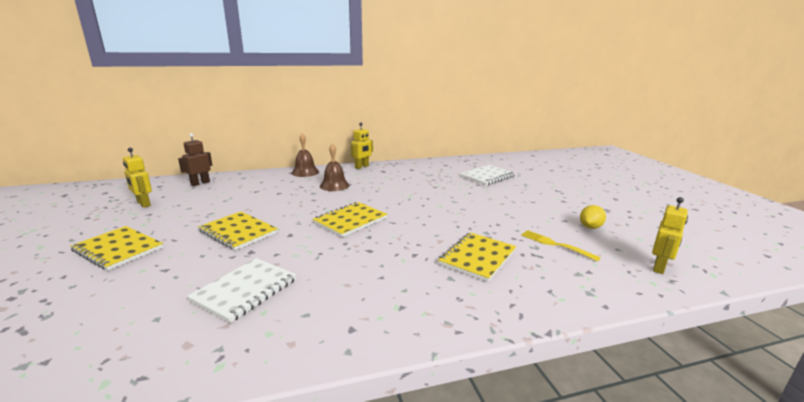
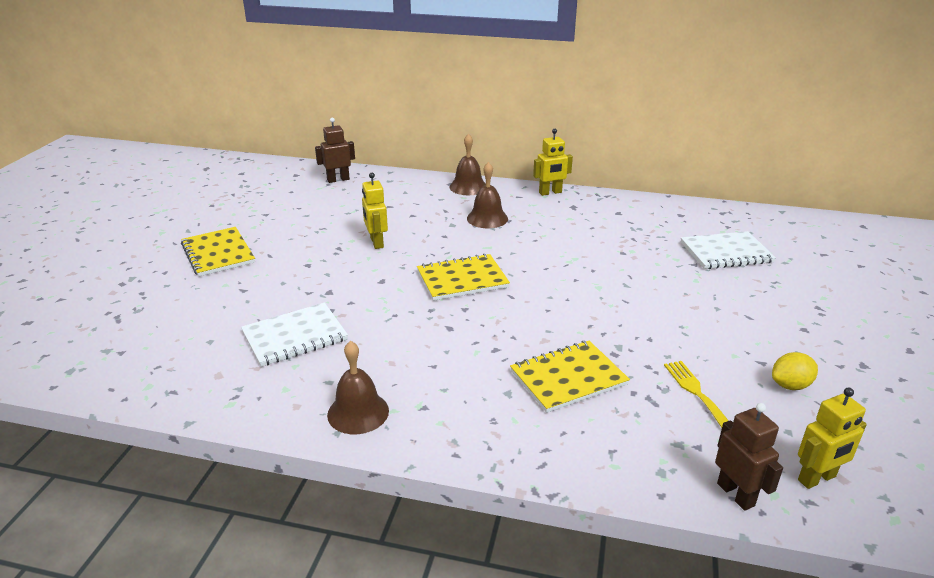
camera: 30 degrees right, 10 degrees up
yellow robot [123,148,152,208] -> yellow robot moved to [362,173,388,249]
yellow notebook [198,212,278,250] -> none
none -> brown bell [327,341,389,434]
none -> brown robot [715,403,783,511]

